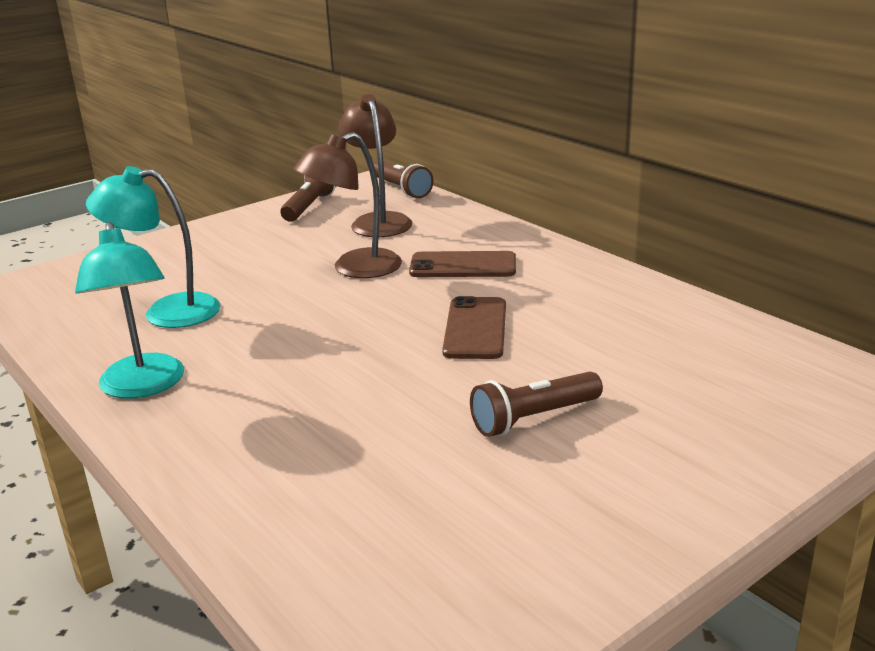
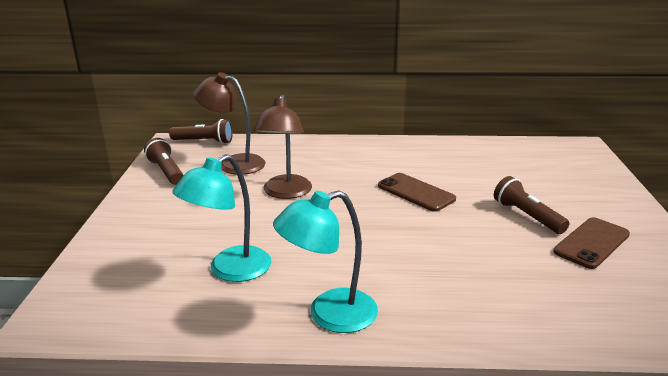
camera: 50 degrees left, 0 degrees up
turquoise lamp [75,222,184,398] -> turquoise lamp turned 135 degrees clockwise [273,191,378,333]
brown phone [409,251,516,277] -> brown phone moved to [553,217,630,269]
brown flashlight [470,372,603,437] -> brown flashlight turned 135 degrees clockwise [494,176,569,234]

